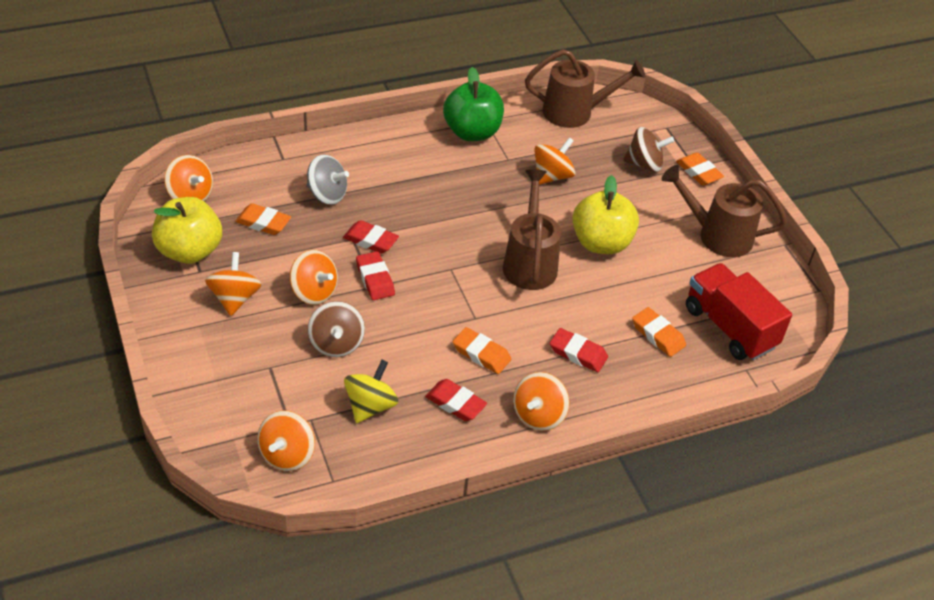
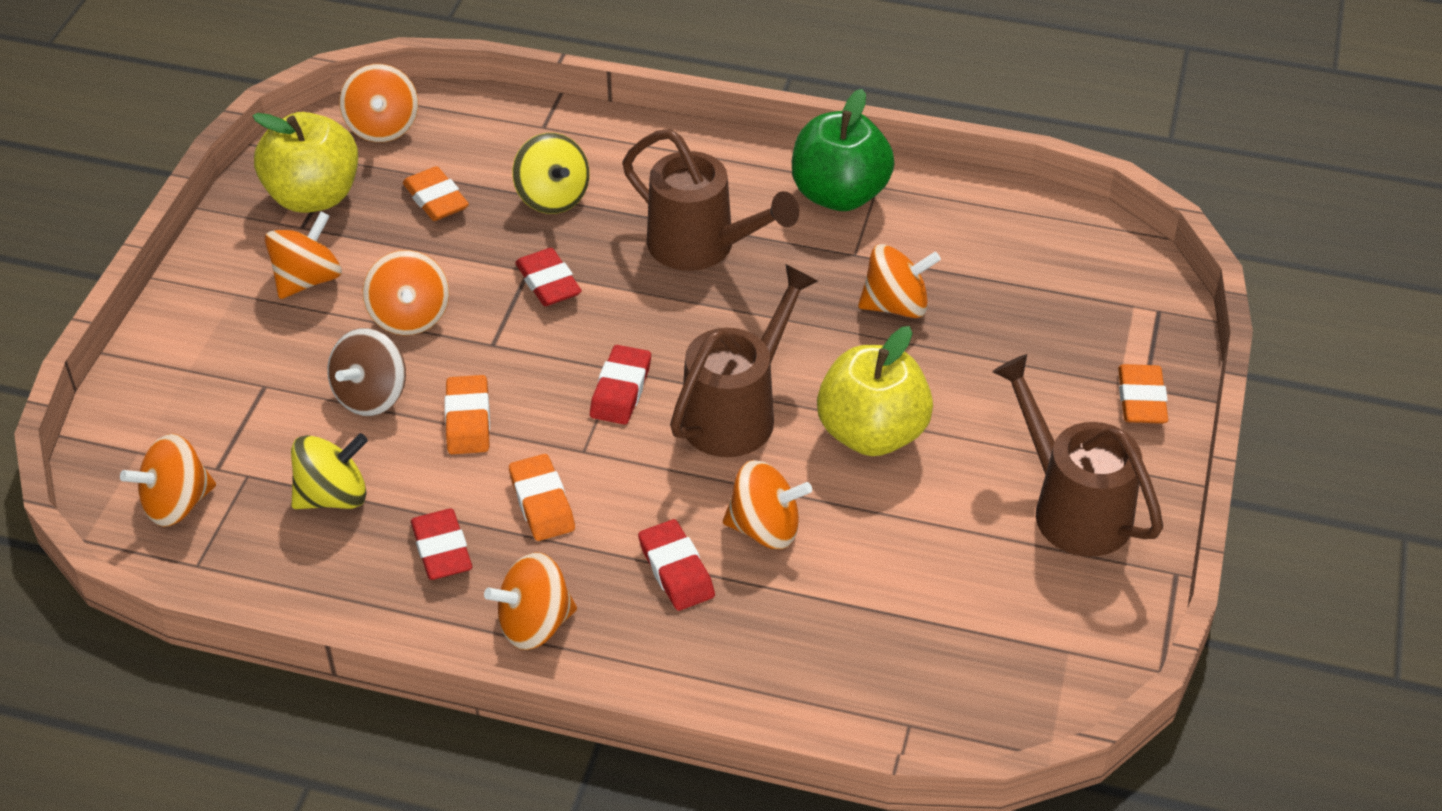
camera: 40 degrees right, 0 degrees up
grey spinning top [307,154,349,205] -> yellow spinning top [512,133,589,214]
red eraser [356,251,395,300] -> red eraser moved to [590,345,651,425]
brown watering can [525,49,646,128] -> brown watering can moved to [622,129,799,271]
brown spinning top [623,127,674,172] -> none
orange eraser [632,307,686,357] -> orange eraser moved to [445,375,490,454]
red truck [686,263,792,360] -> none
none -> orange spinning top [723,460,812,549]

